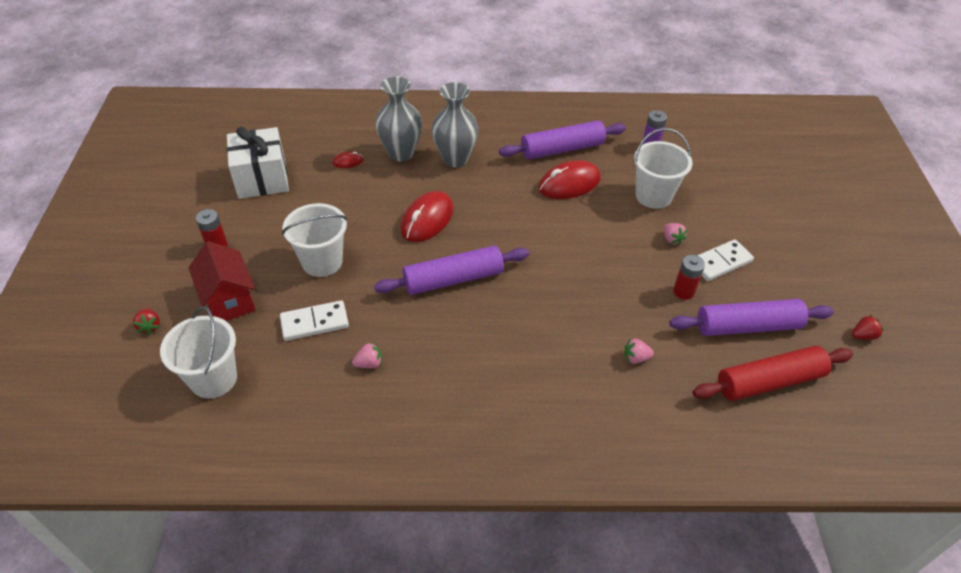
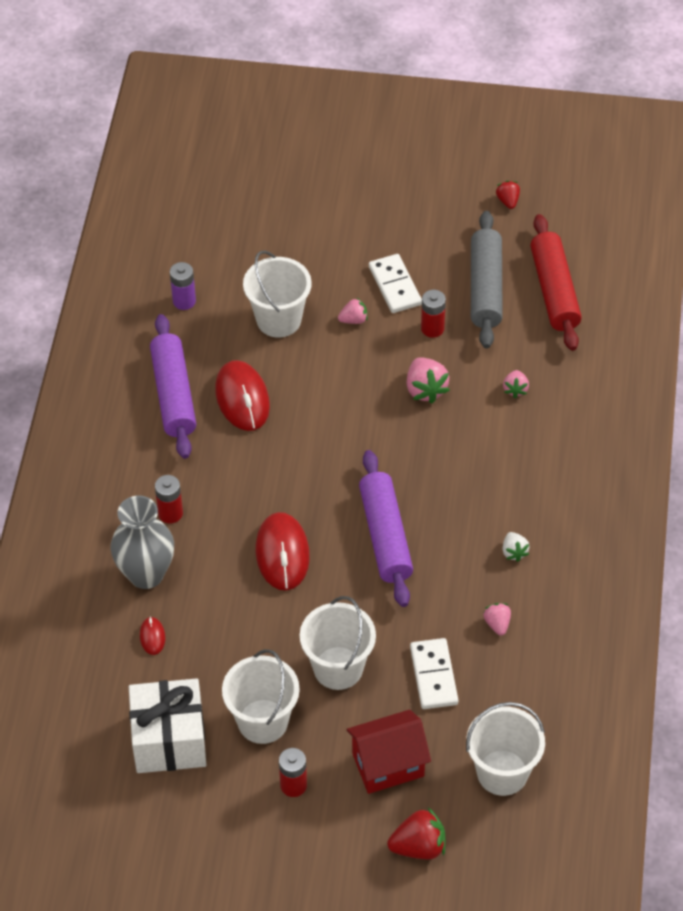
camera: 80 degrees left, 5 degrees up
red strawberry [133,309,160,334] -> red strawberry [387,807,446,859], size x1.68
red mouse [401,191,454,242] -> red mouse turned 45 degrees clockwise [256,512,310,591]
grey vase [432,82,479,167] -> red battery [155,475,183,523]
purple rolling pin [669,299,834,336] -> grey rolling pin [471,211,503,348]
none -> white bucket [222,649,300,744]
none -> pink strawberry [407,357,450,403]
none -> white strawberry [502,532,529,562]

